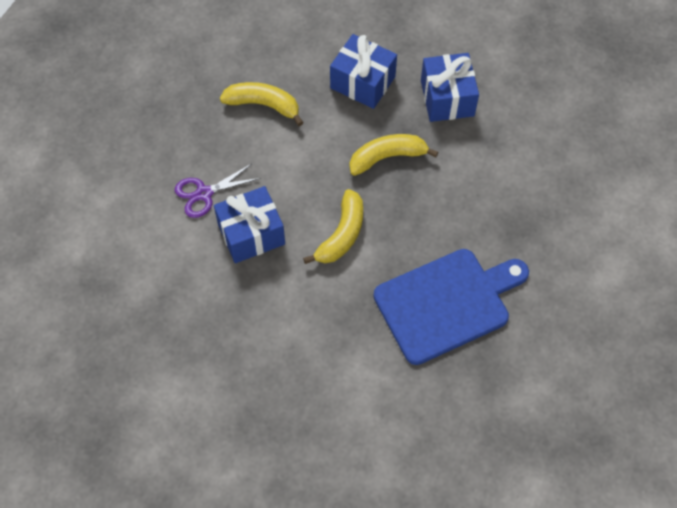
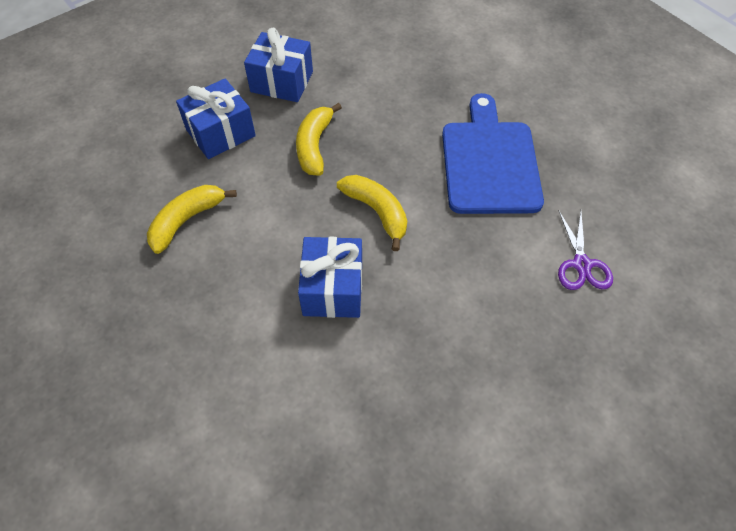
camera: 65 degrees left, 5 degrees down
purple scissors [175,163,261,218] -> purple scissors moved to [558,210,613,290]

